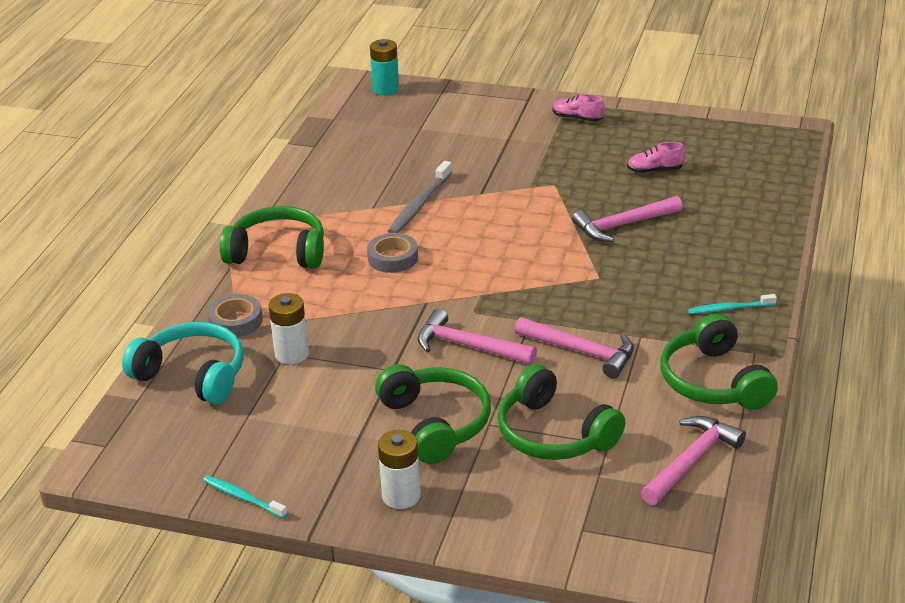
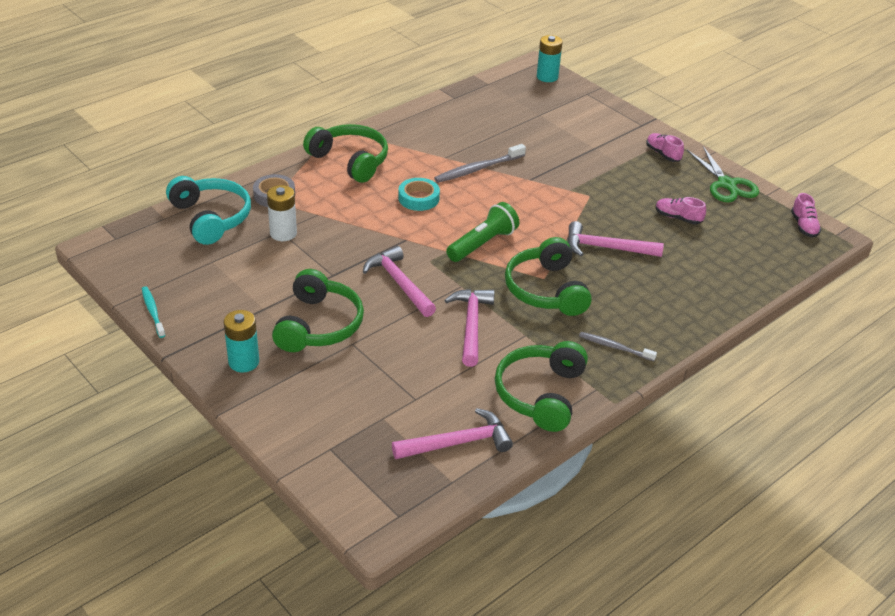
camera: 30 degrees right, 5 degrees up
grey tape [367,233,418,273] -> turquoise tape [398,178,440,211]
white battery [378,430,421,509] -> turquoise battery [224,310,259,372]
green headphones [497,364,625,460] -> green headphones moved to [505,237,592,316]
pink hammer [515,317,634,378] -> pink hammer turned 150 degrees counterclockwise [444,289,495,367]
turquoise toothbrush [687,294,777,314] -> grey toothbrush [579,332,657,361]
none -> green flashlight [446,202,519,262]
none -> green scissors [687,146,759,202]
none -> pink shoe [791,193,821,238]

